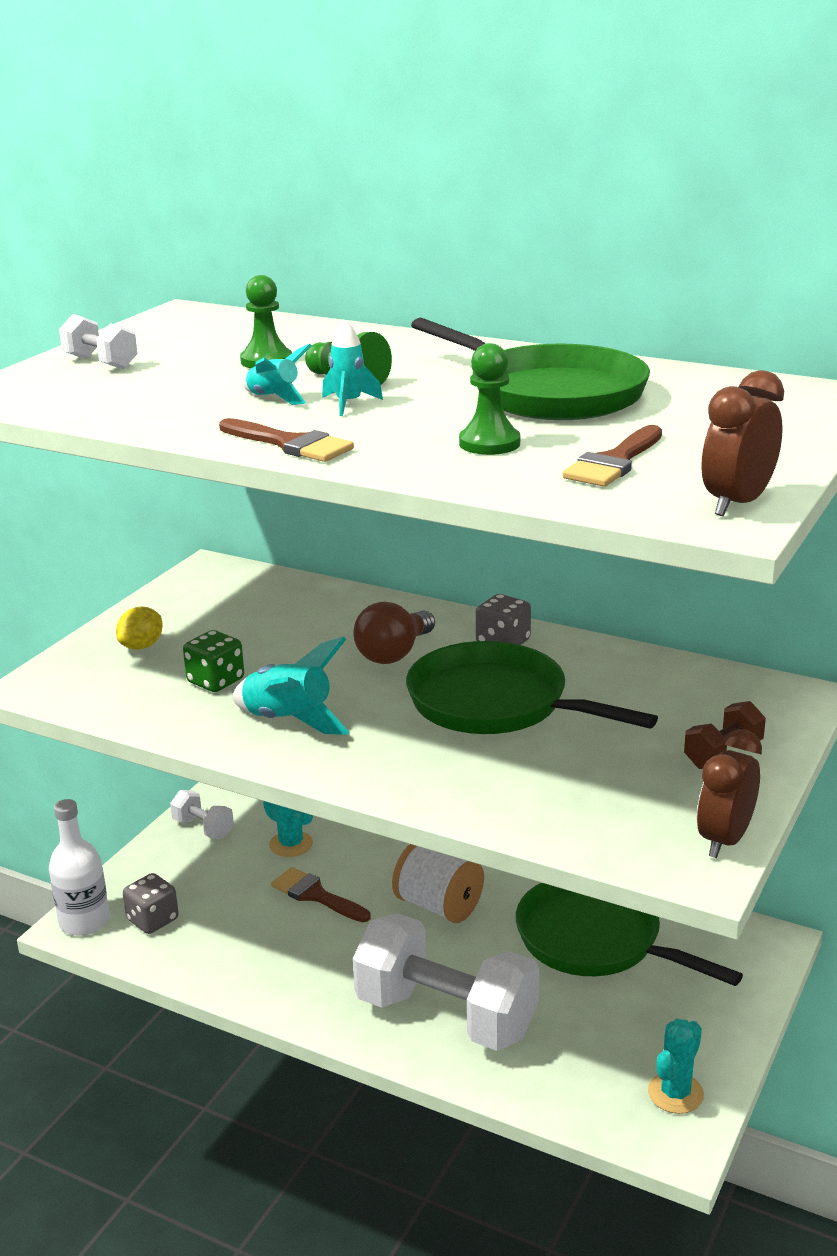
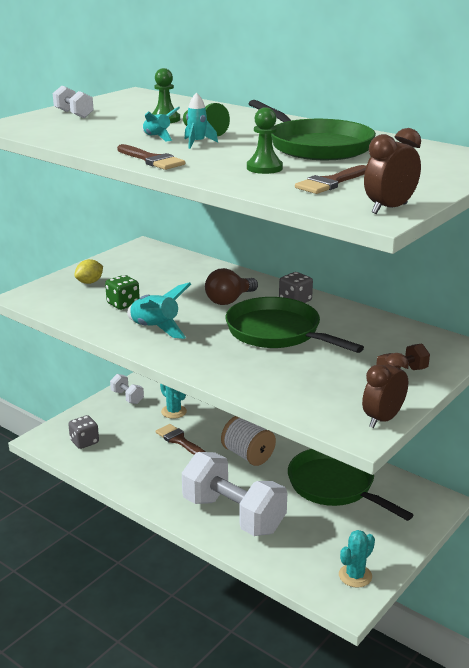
camera: 10 degrees right, 0 degrees up
white bottle [49,799,109,936] -> none

